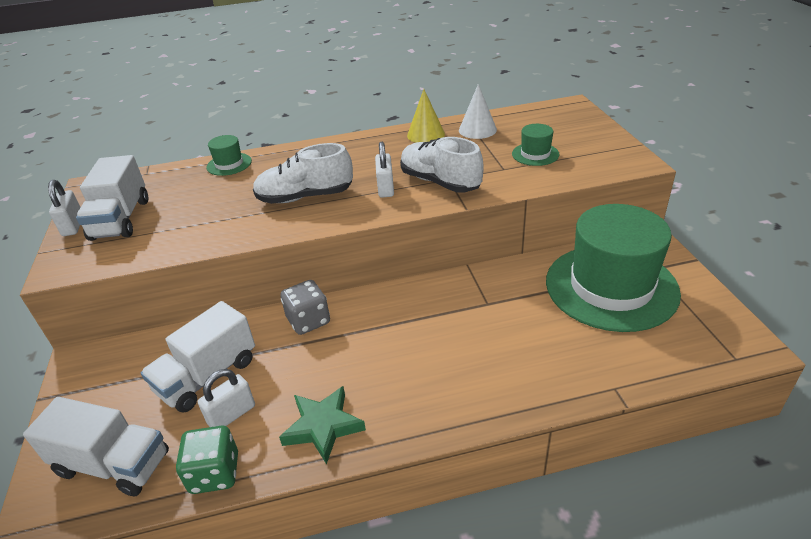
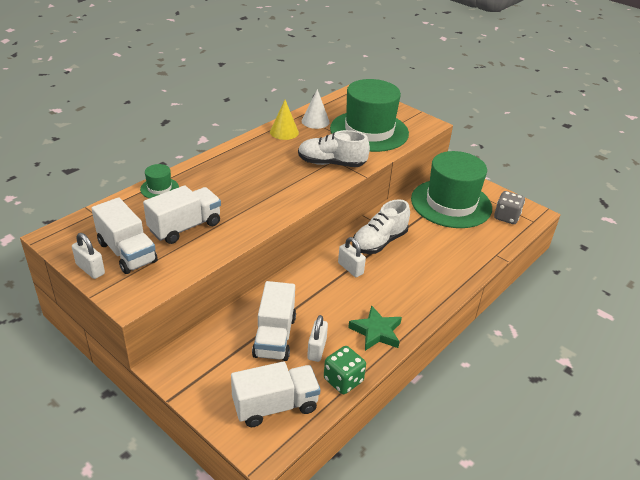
camera: 40 degrees left, 0 degrees up
white shoe [253,143,353,204] -> white shoe moved to [352,199,410,254]
grey dice [280,280,330,335] -> grey dice moved to [494,191,525,224]
white padlock [375,142,394,198] -> white padlock moved to [338,237,366,277]
green hat [512,124,559,166] -> green hat [330,79,409,152], size x2.43
none -> white truck [143,185,221,244]

